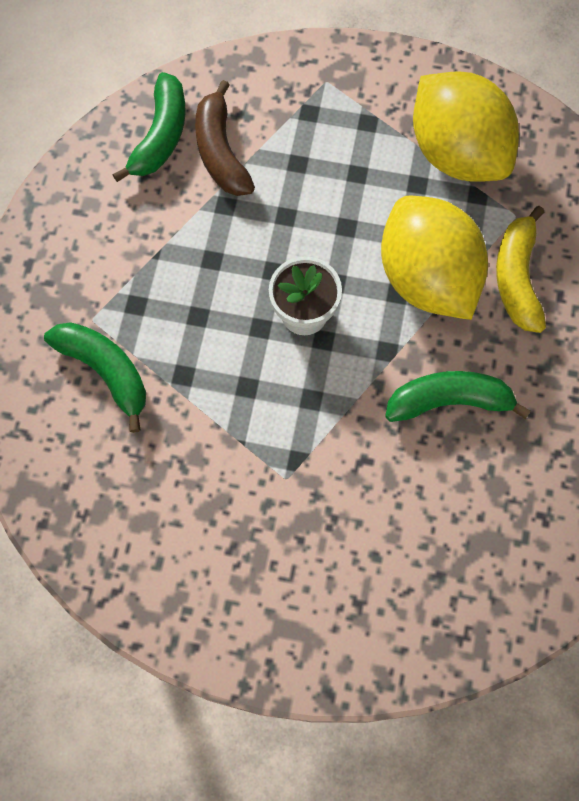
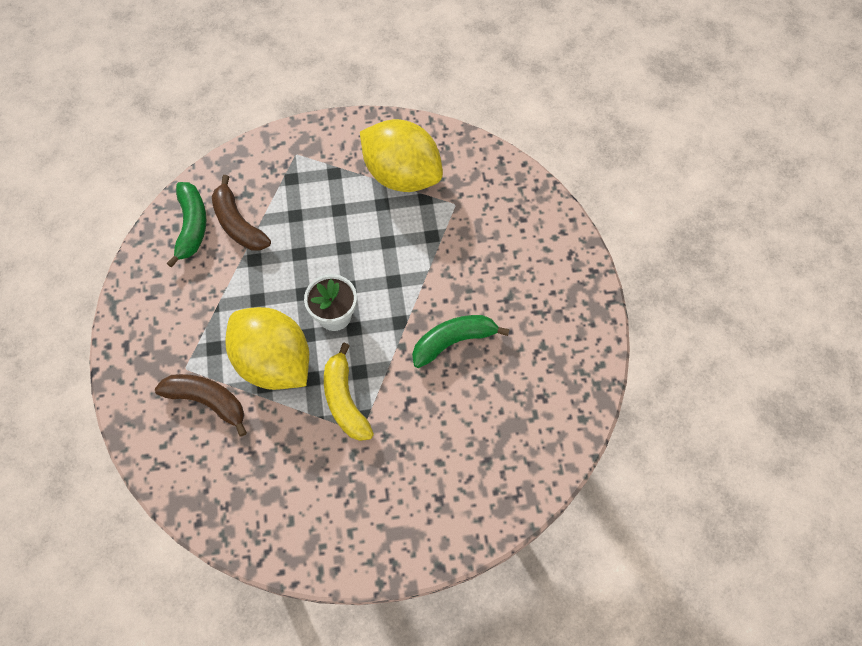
camera: 20 degrees left, 5 degrees down
green banana [44,322,146,433] -> brown banana [155,374,247,437]
yellow lemon [381,196,488,320] -> yellow lemon moved to [226,307,309,390]
yellow banana [496,206,546,333] -> yellow banana moved to [324,343,374,441]

